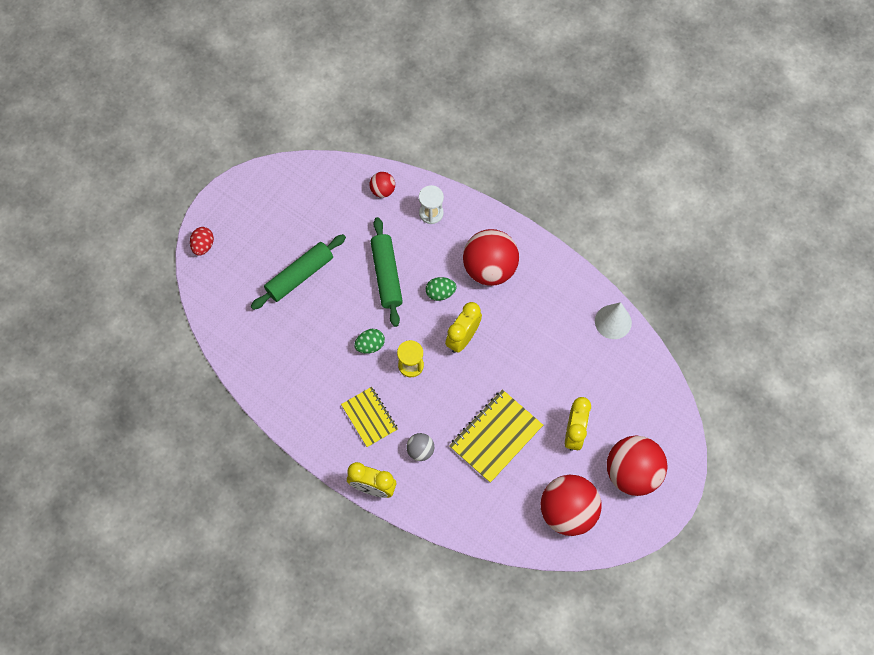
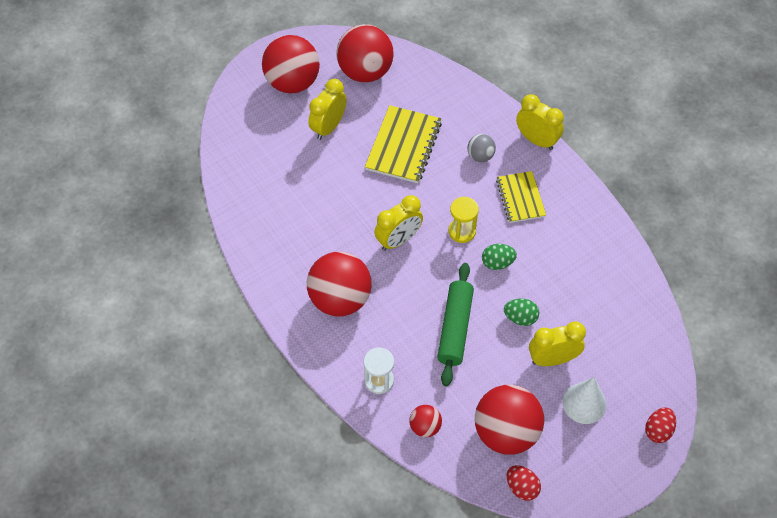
camera: 160 degrees left, 10 degrees down
green rolling pin [251,234,346,310] -> yellow clock [529,321,586,366]
green egg [426,277,456,301] -> green egg moved to [504,299,539,326]
yellow notebook [449,390,543,483] -> yellow notebook turned 45 degrees counterclockwise [365,105,442,183]
white cone [595,302,632,339] -> white cone moved to [562,377,606,424]
none -> red ball [475,385,544,455]
none -> red egg [507,465,541,501]

